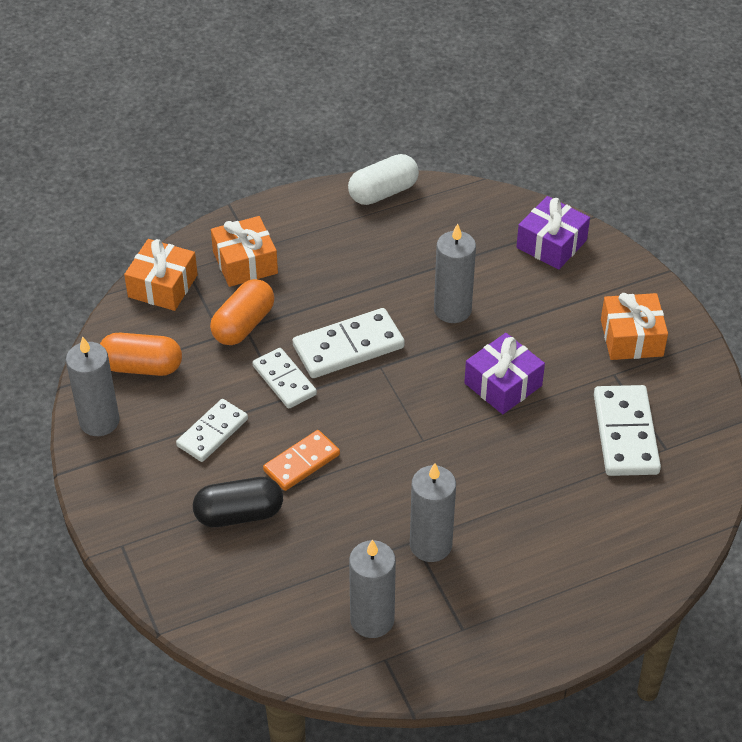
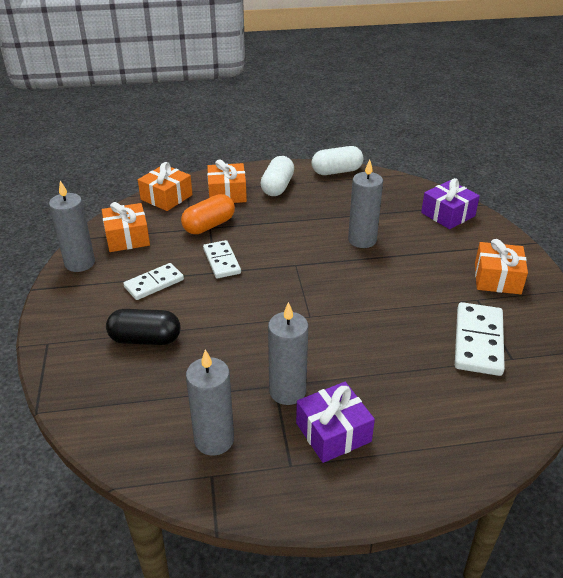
camera: 15 degrees right, 10 degrees down
orange capsule [100,333,182,376] -> orange gift [102,202,150,252]
orange domino [263,430,340,491] -> none
white domino [293,308,405,378] -> none
purple gift [464,333,545,414] -> purple gift moved to [296,382,375,463]
none -> white capsule [260,156,294,196]

